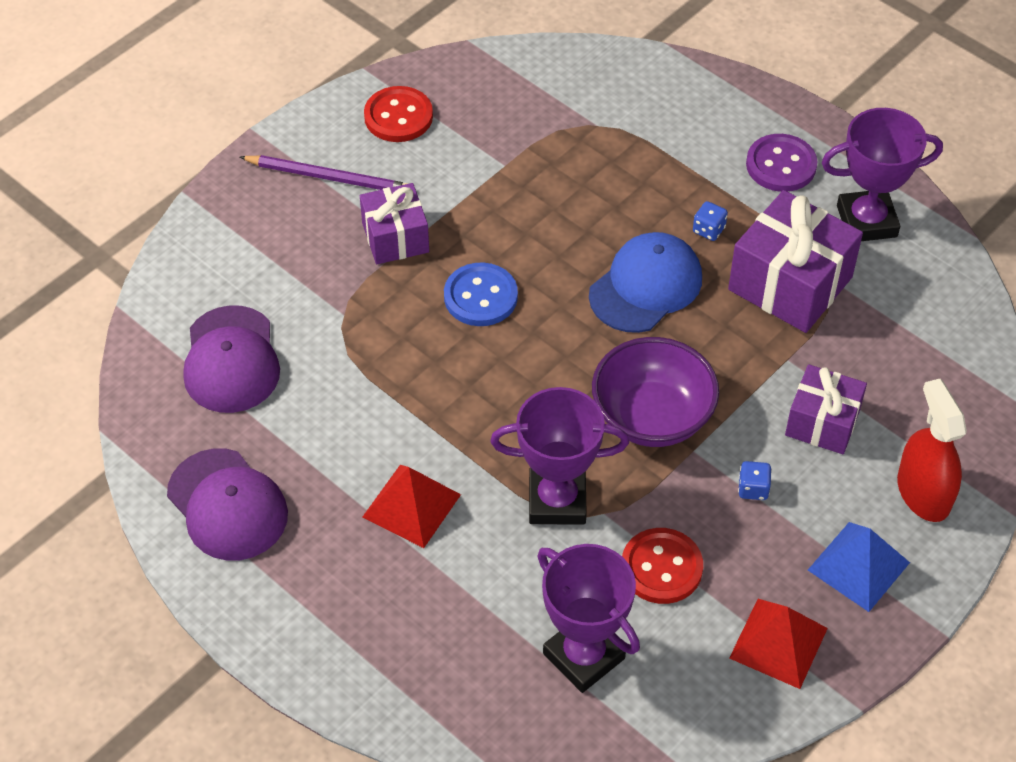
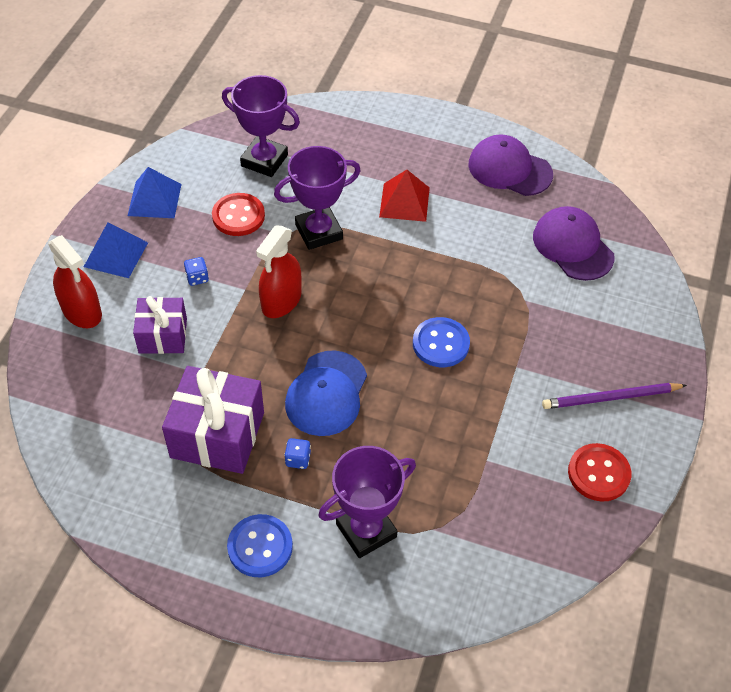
camera: 155 degrees right, 0 degrees up
purple gift [360,183,429,264] -> none
purple bowl [592,337,719,447] -> red spray bottle [256,226,302,318]
red pyramid [729,599,828,689] -> blue pyramid [128,167,182,218]
purple button [746,134,818,192] -> blue button [227,514,293,577]
purple trophy [822,108,943,241] -> purple trophy moved to [318,446,416,558]

